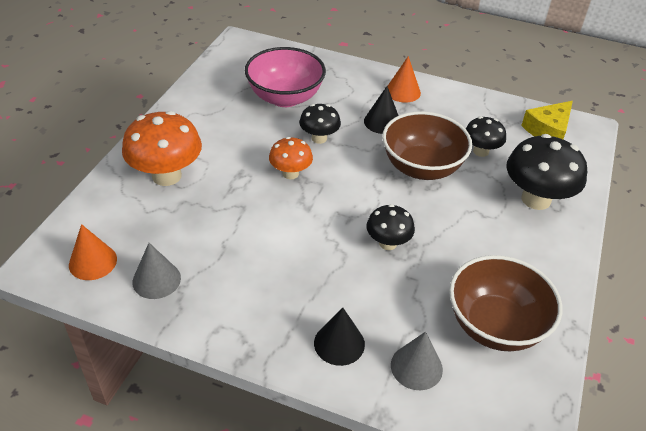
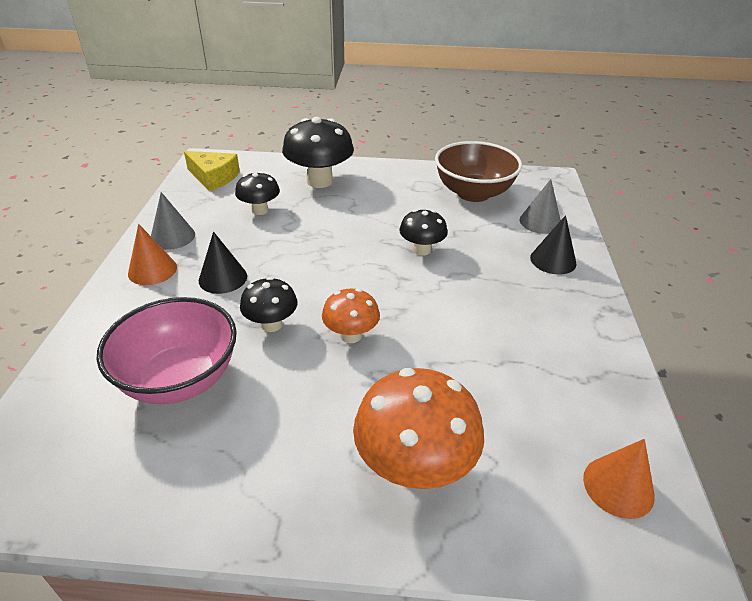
camera: 105 degrees left, 5 degrees down
grey cone [132,243,181,299] -> grey cone moved to [151,192,195,250]
brown bowl [382,111,472,180] -> none

